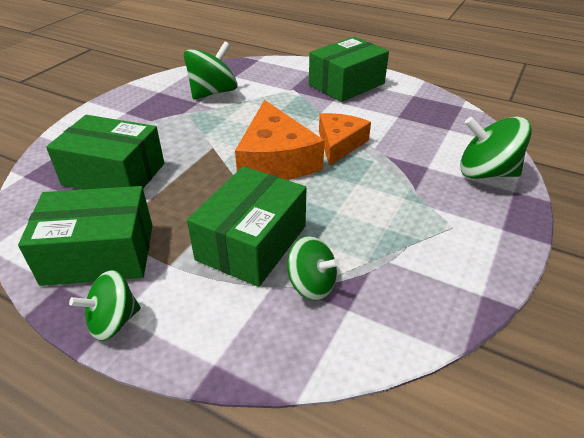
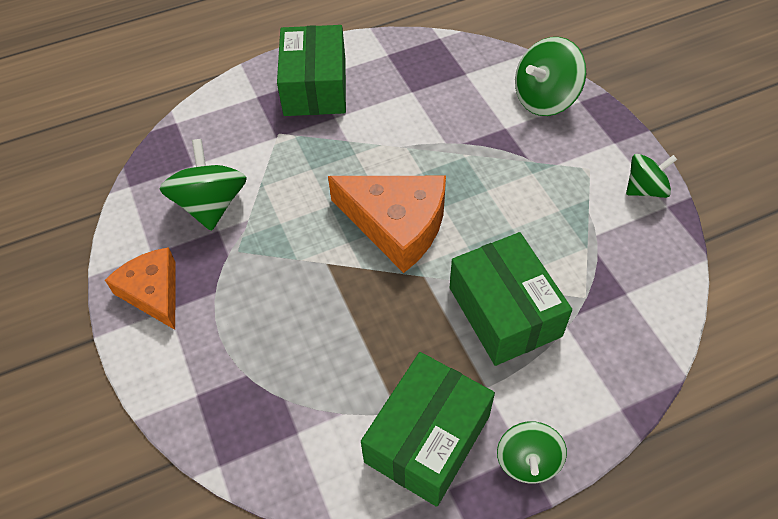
camera: 50 degrees left, 15 degrees up
green box [46,115,164,190] -> none
green spinning top [287,236,340,301] -> green spinning top moved to [626,154,677,198]
orange cheese [319,113,371,166] -> orange cheese moved to [105,247,176,330]

